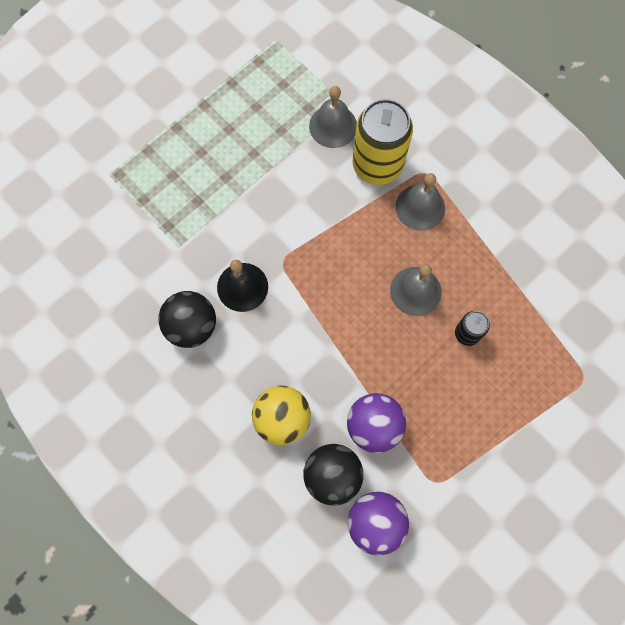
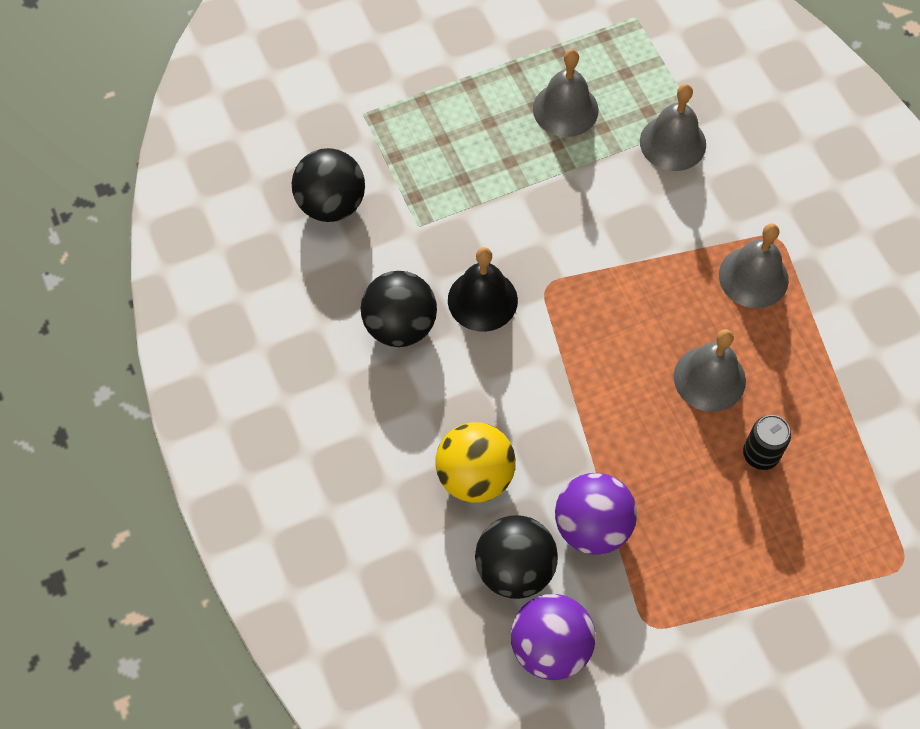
camera: 20 degrees right, 10 degrees down
yellow can [352,99,413,185] -> none
none -> black ball [292,148,365,222]
none -> grey bell [533,49,599,137]

